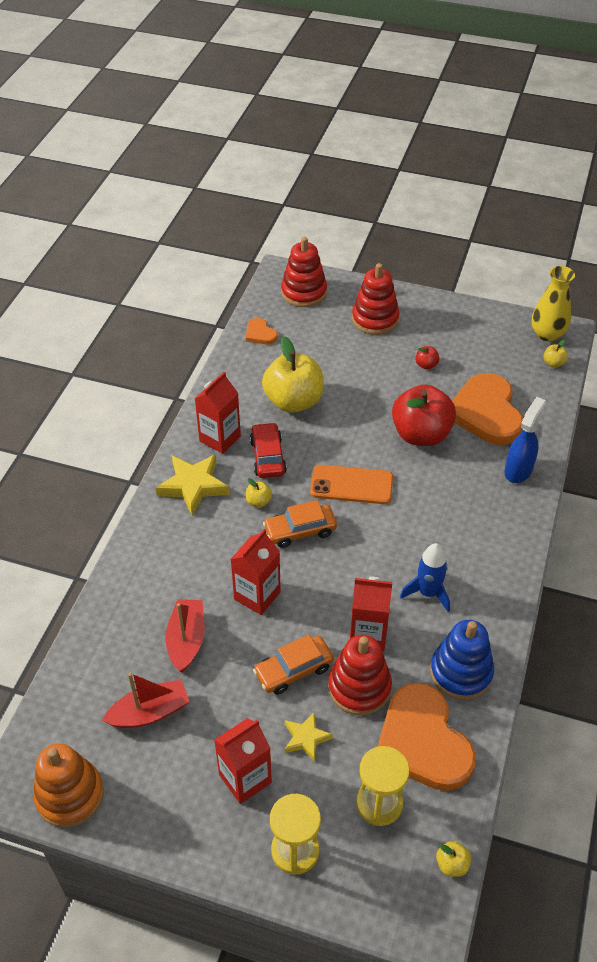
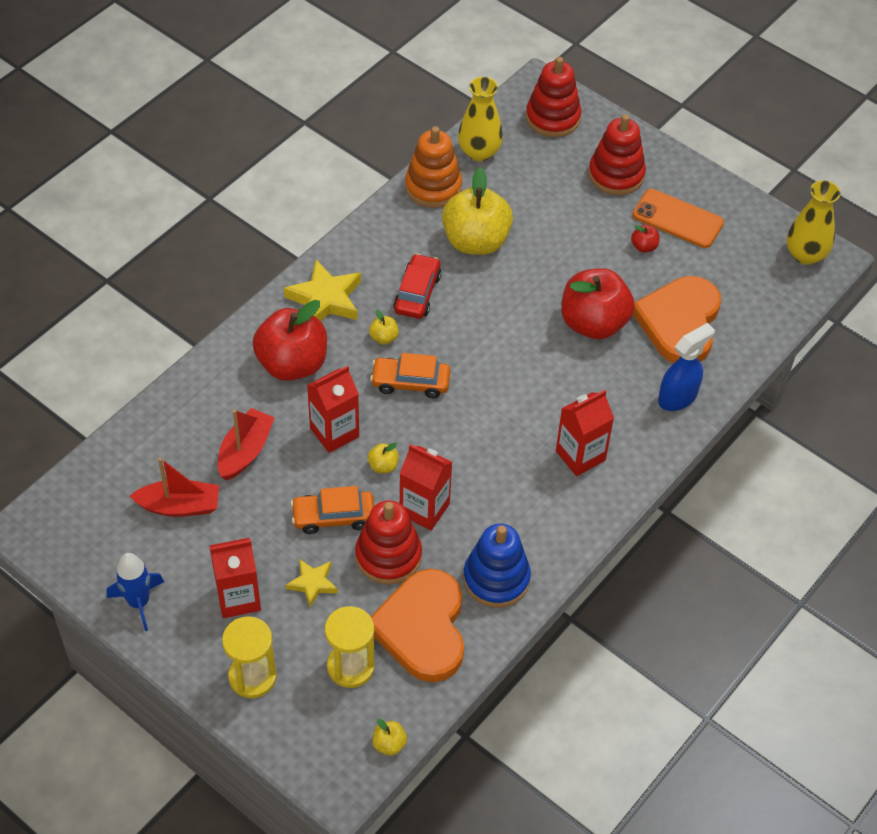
camera: 20 degrees right, 5 degrees up
orange stacking toy [33,743,104,828] -> orange stacking toy moved to [405,126,462,208]
red carton [195,372,241,454] -> red carton moved to [556,390,614,476]
orange heart [246,318,278,344] -> yellow vase [458,77,503,161]
orange phone [310,465,393,504] -> orange phone moved to [632,189,724,248]
blue rocket [400,543,450,612] -> blue rocket moved to [107,553,164,631]
yellow apple [543,340,568,368] -> yellow apple moved to [368,443,399,473]
none -> red apple [252,300,327,381]

